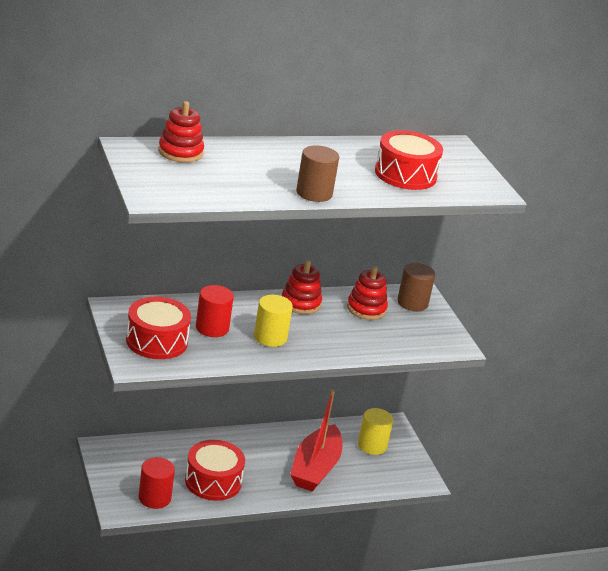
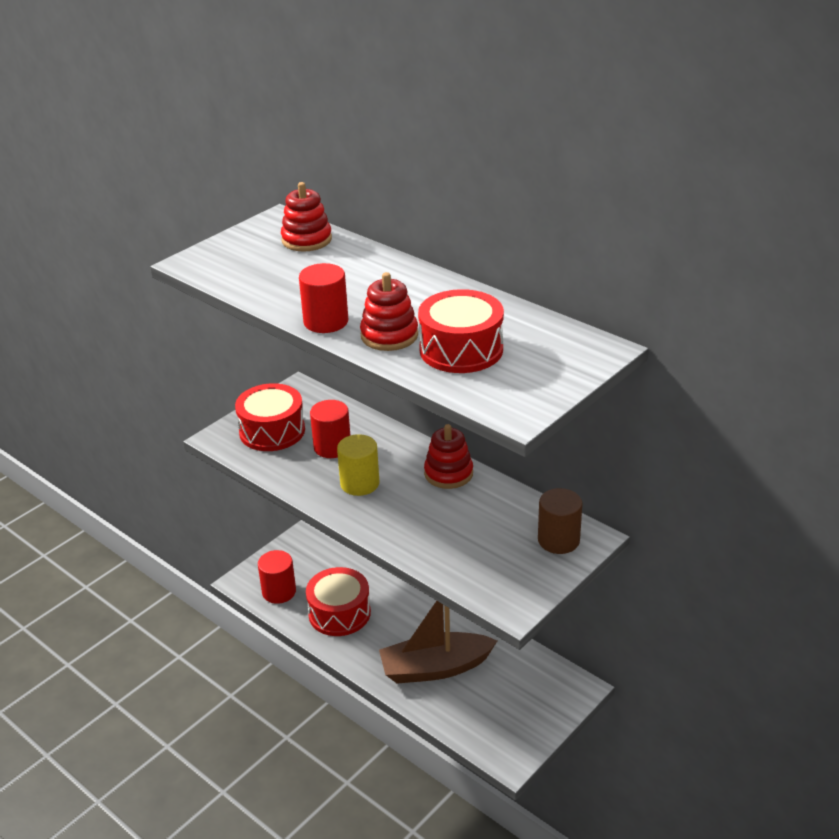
camera: 65 degrees right, 5 degrees up
red boat [290,390,342,492] -> brown boat [379,601,497,684]
brown cylinder [296,145,339,202] -> red cylinder [299,263,348,333]
red stacking toy [347,266,388,320] -> red stacking toy moved to [360,272,418,351]
yellow cylinder [358,408,393,455] -> none

